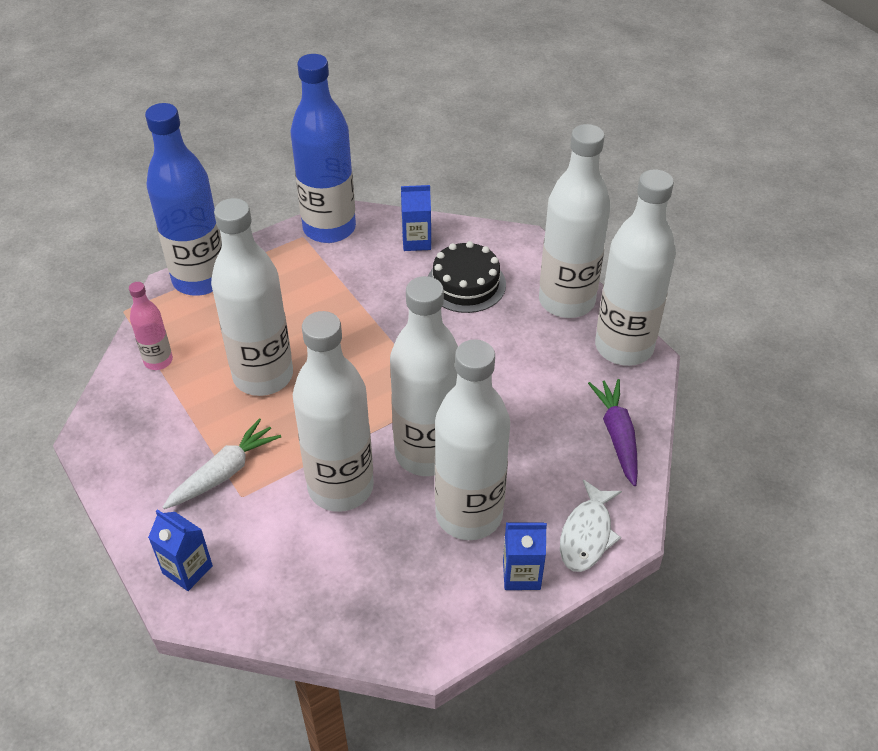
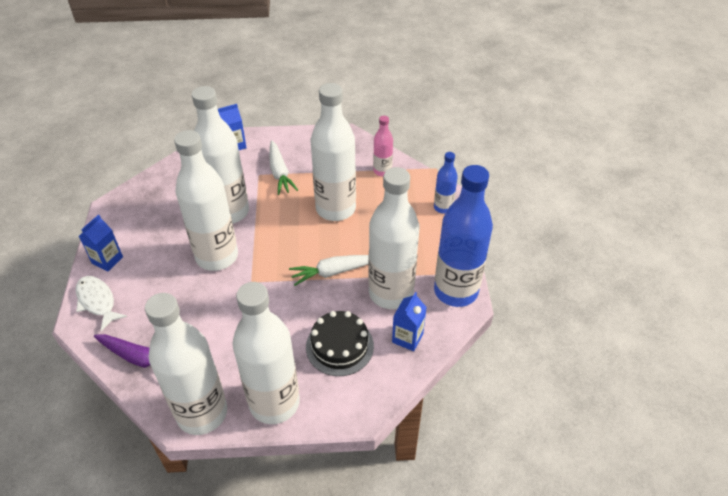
camera: 120 degrees right, 0 degrees up
blue bottle [145,103,222,296] -> blue bottle [434,152,458,214], size x0.48
white bottle [435,339,510,540] -> white bottle moved to [368,167,420,309]
none -> white carrot [289,255,369,286]

